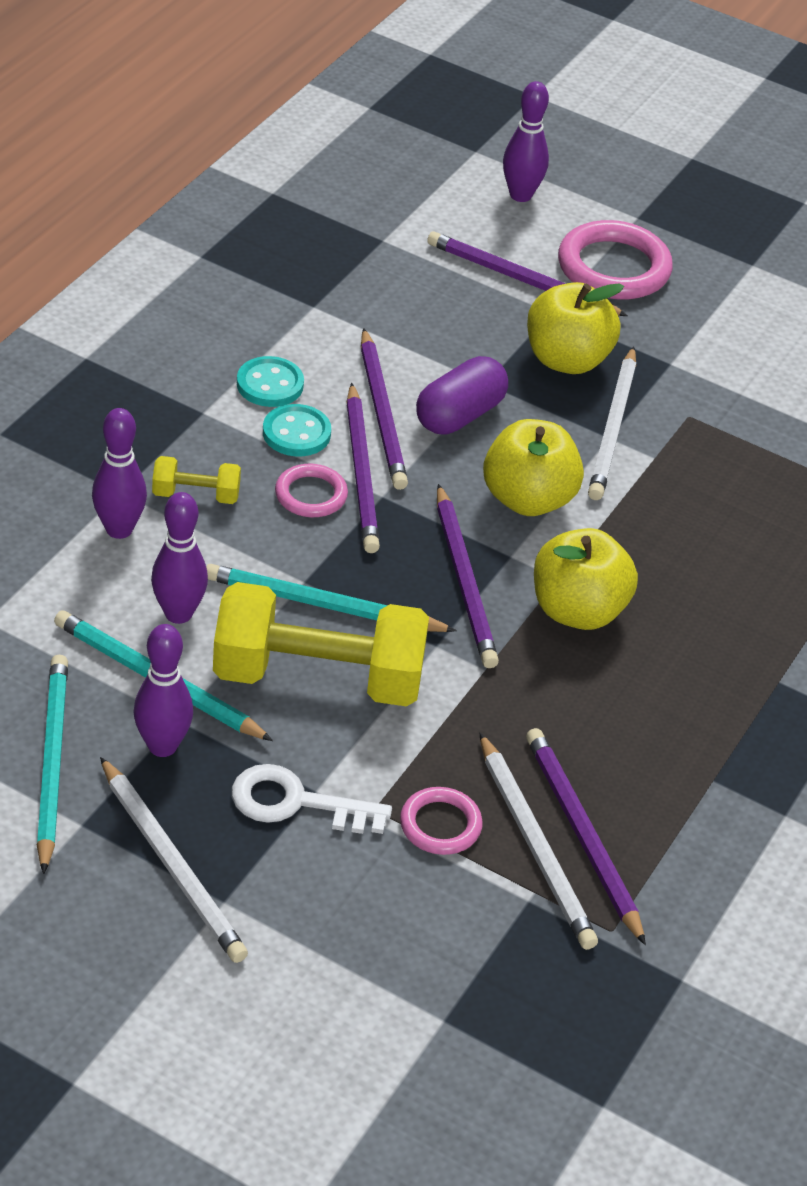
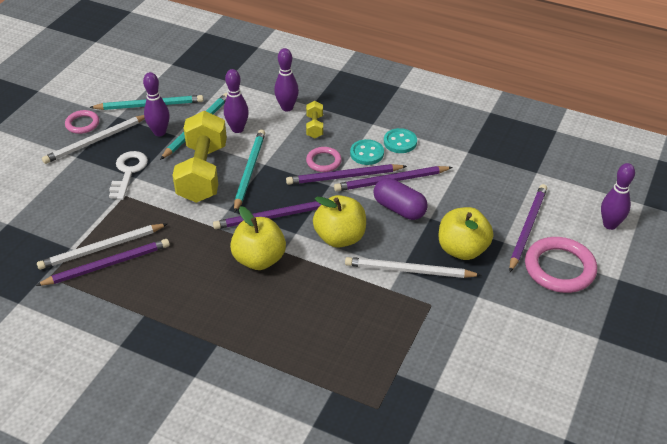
camera: 90 degrees right, 0 degrees up
pink ring [400,787,483,855] -> pink ring moved to [65,110,99,134]

